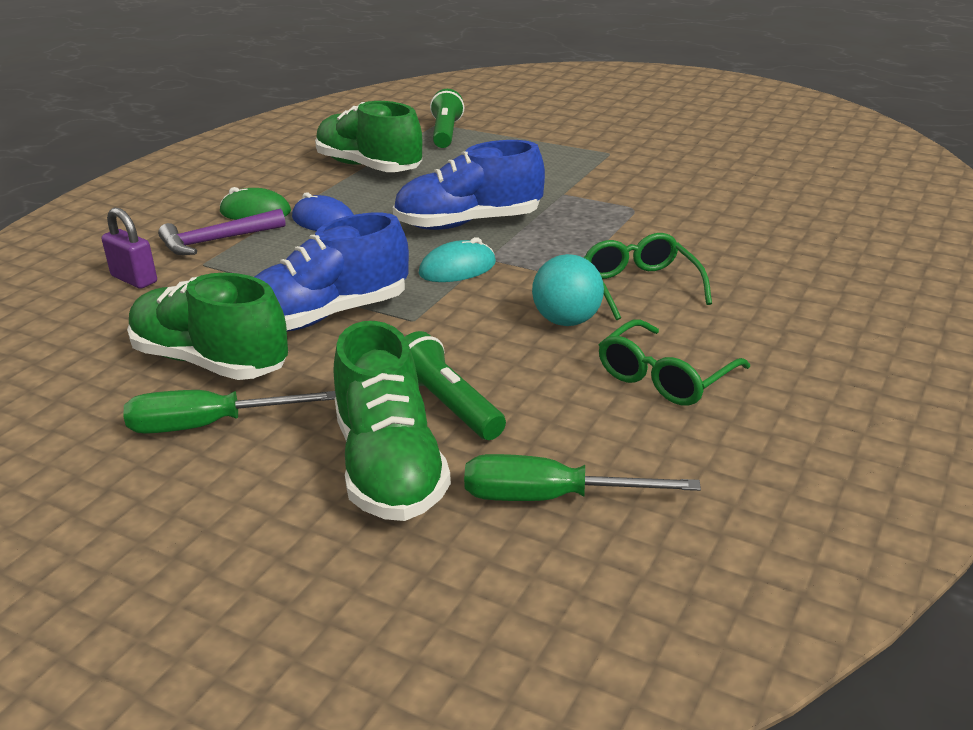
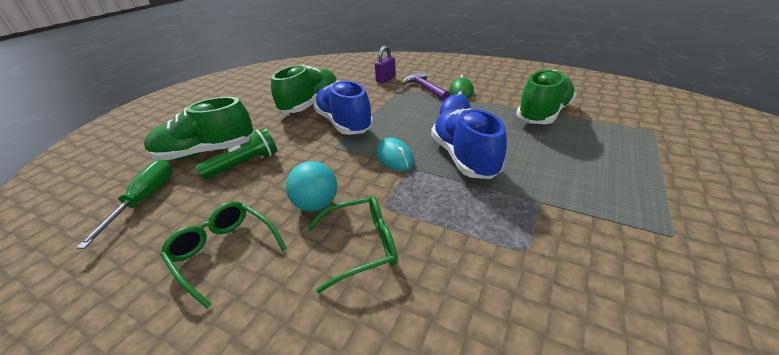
camera: 90 degrees right, 5 degrees up
green screwdriver [123,390,336,434] -> none
green flashlight [430,89,464,148] -> none

